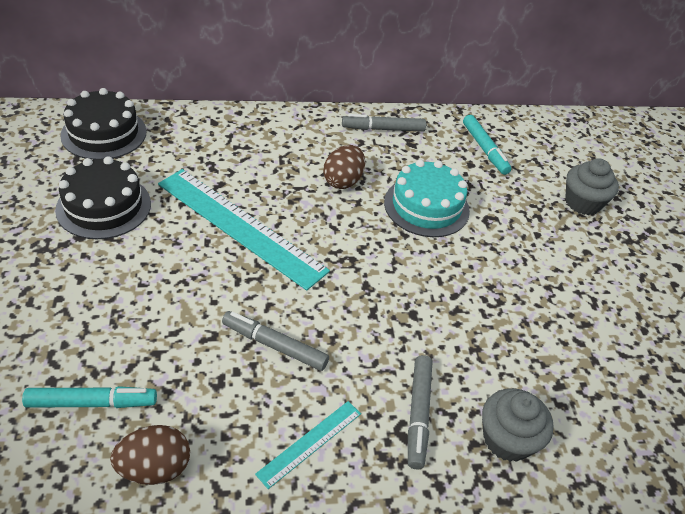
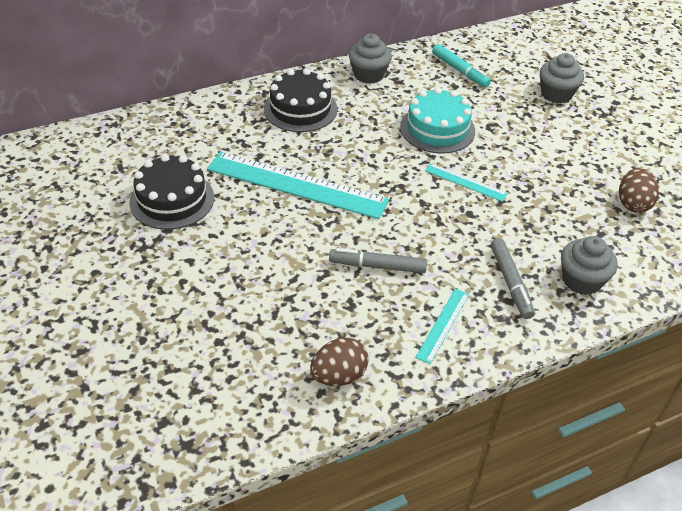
camera: 15 degrees left, 0 degrees up
turquoise marker [22,386,157,408] -> none
black cake [60,88,147,160] -> black cake moved to [264,69,338,132]
brown egg [323,145,365,189] -> brown egg moved to [619,168,659,213]
grey marker [342,114,426,132] -> grey cupcake [349,34,392,84]
none -> turquoise ruler [425,163,508,202]

